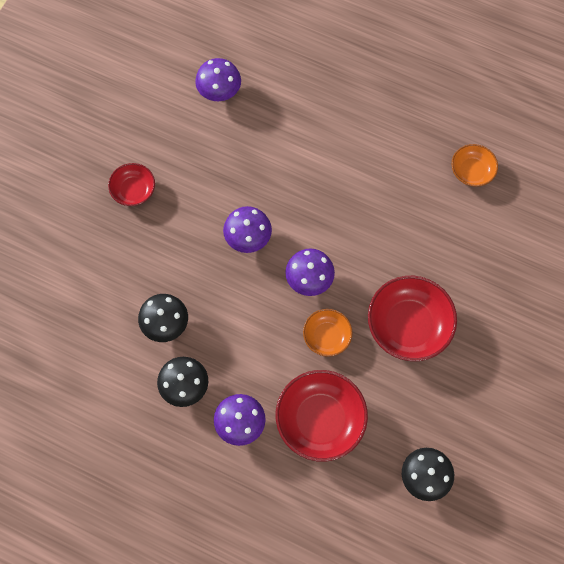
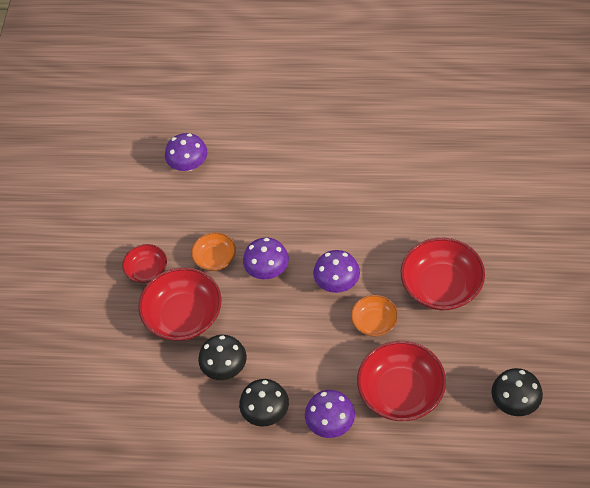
camera: 15 degrees left, 15 degrees down
orange bowl [452,144,498,187] -> orange bowl moved to [191,232,236,271]
none -> red bowl [138,267,221,341]

